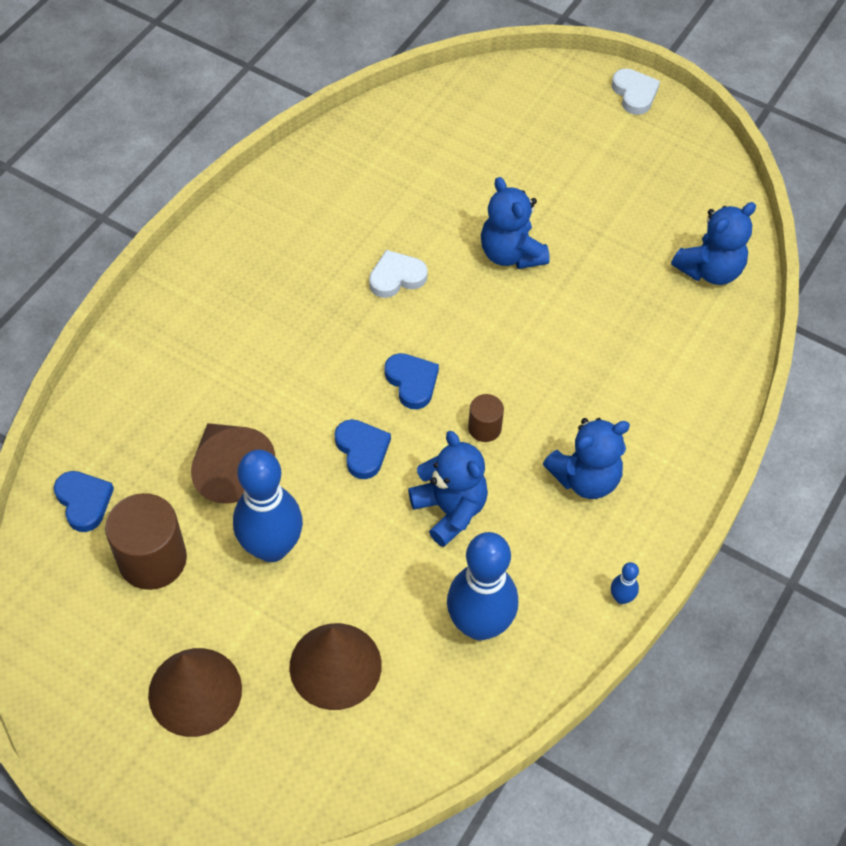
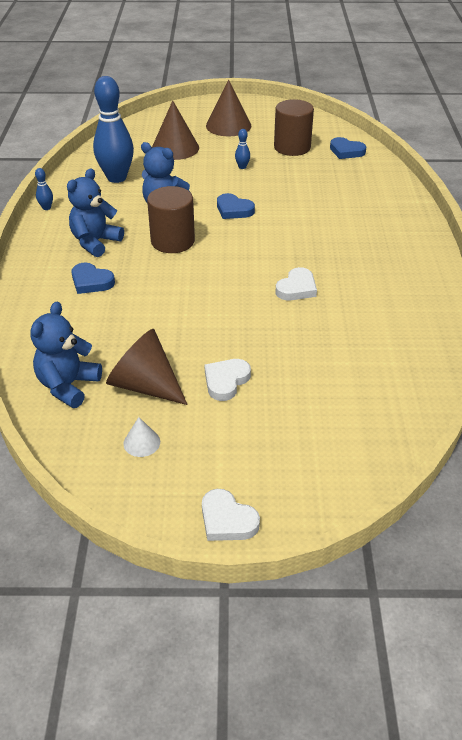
camera: 150 degrees right, 15 degrees down
brown cone [191,423,275,503] -> brown cone moved to [106,329,188,405]
blue bowling pin [233,450,303,562] -> blue bowling pin [235,129,250,169], size x0.40
blue heart [384,353,439,409] -> blue heart moved to [71,263,115,294]
brown cylinder [468,394,504,442] -> brown cylinder [147,186,195,253], size x1.92
blue teddy bear [481,177,550,269] -> none
none -> white cone [123,417,160,457]
none -> white heart [205,359,251,401]

